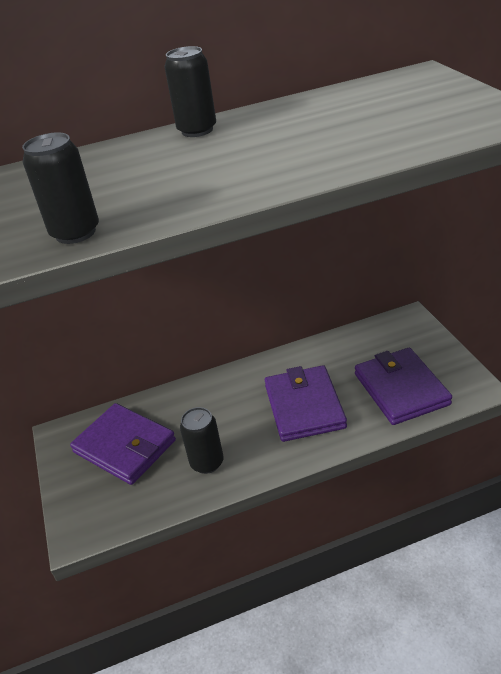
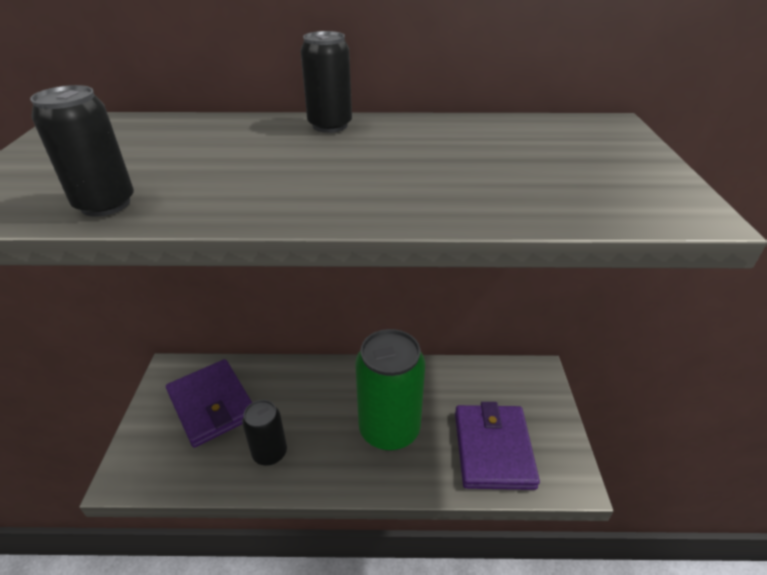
camera: 15 degrees right, 0 degrees up
purple wallet [265,365,347,442] -> green can [355,329,425,451]

